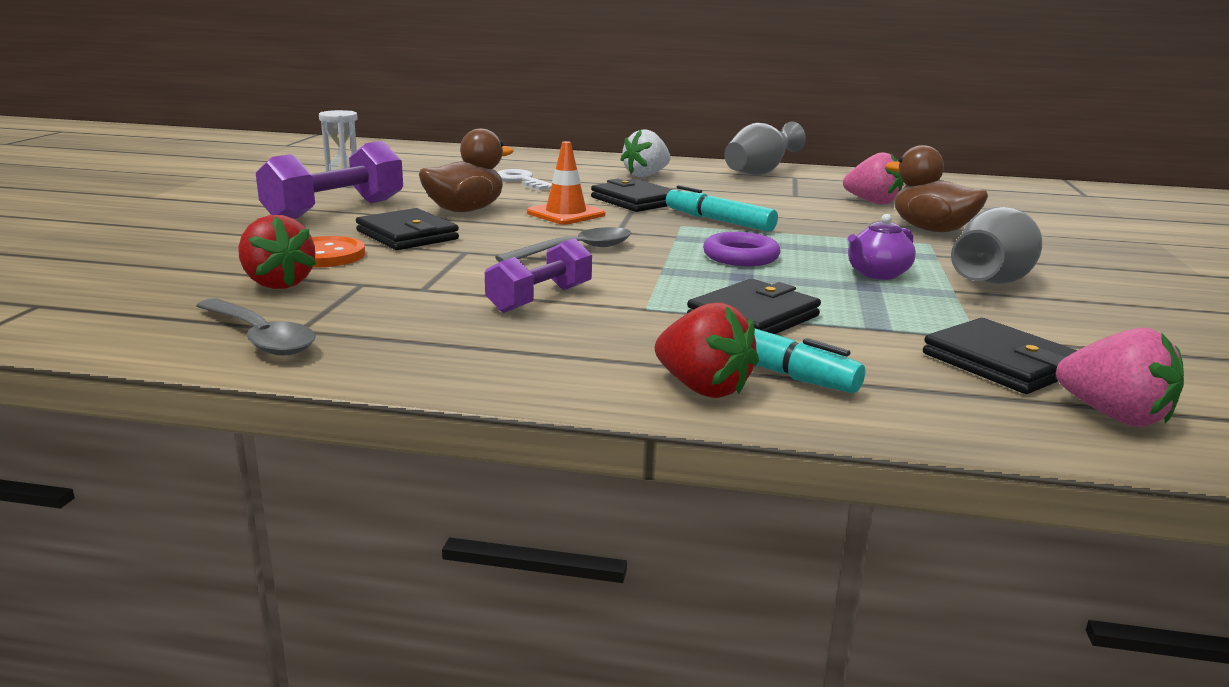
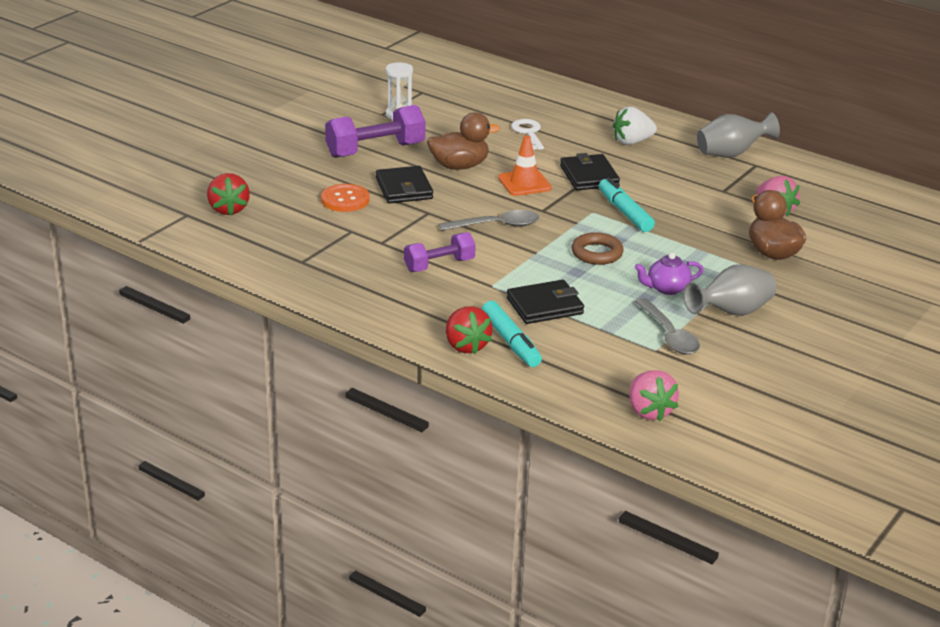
camera: 25 degrees right, 10 degrees up
grey spoon [196,298,316,355] -> grey spoon moved to [635,298,700,354]
red strawberry [238,215,316,289] -> red strawberry moved to [207,173,250,215]
purple ring [703,232,780,266] -> brown ring [572,232,624,265]
black wallet [923,318,1078,394] -> none

